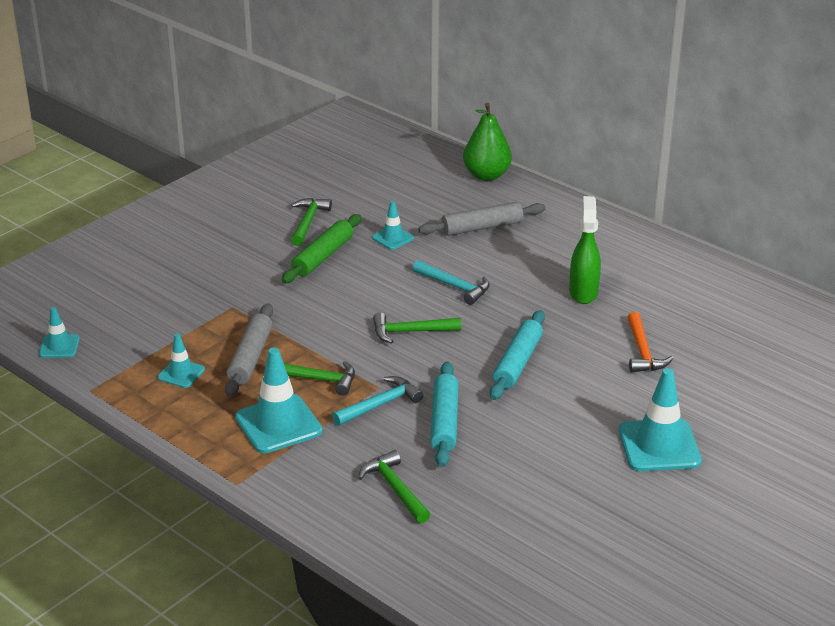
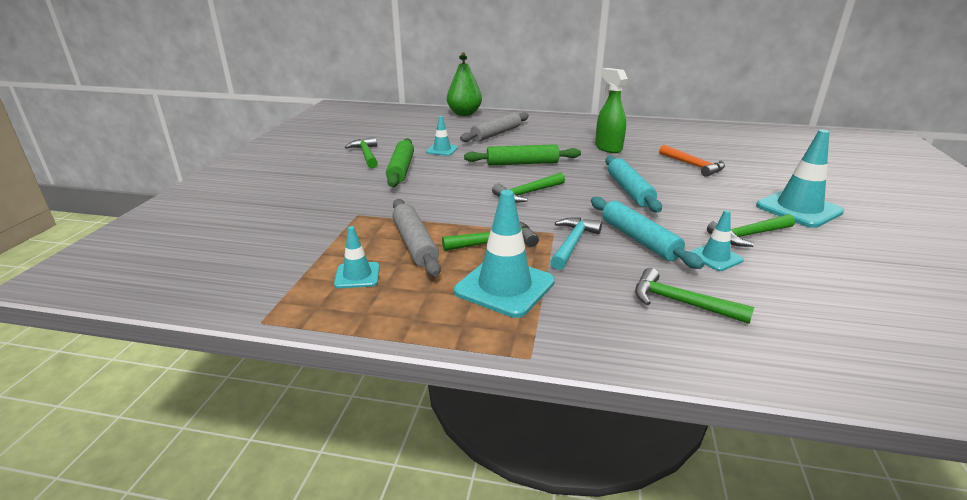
camera: 30 degrees left, 5 degrees down
turquoise traffic cone [39,307,80,358] -> turquoise traffic cone moved to [690,210,744,271]
turquoise hammer [413,260,490,305] -> green rolling pin [464,144,581,165]
none -> green hammer [707,214,795,247]

